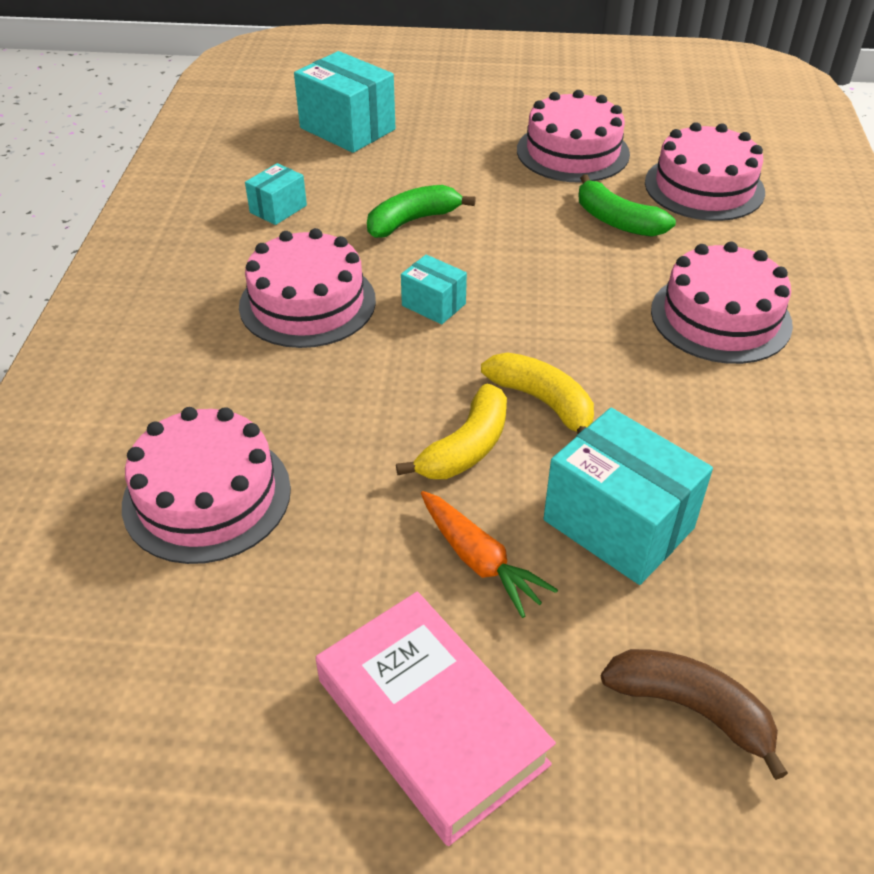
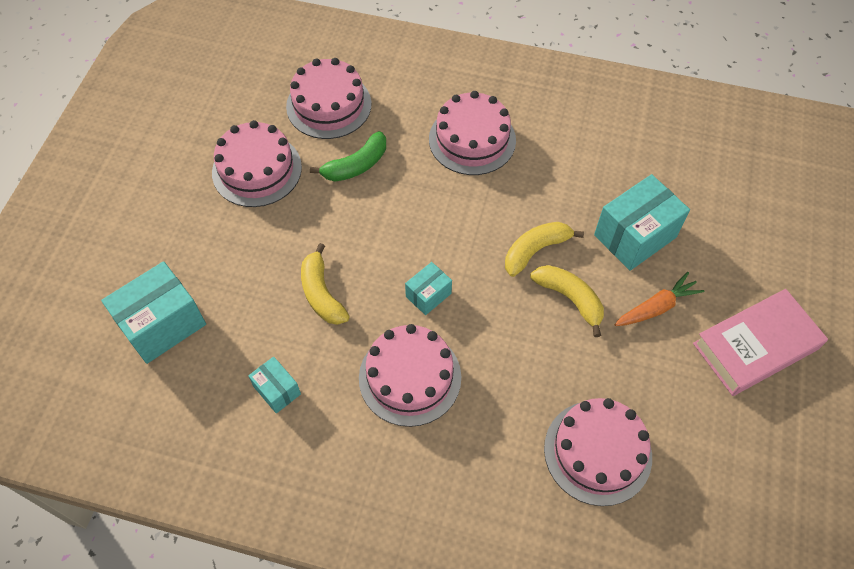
camera: 80 degrees left, 15 degrees up
green banana [367,185,476,238] -> yellow banana [301,243,350,325]
brown banana [601,649,788,780] -> none

